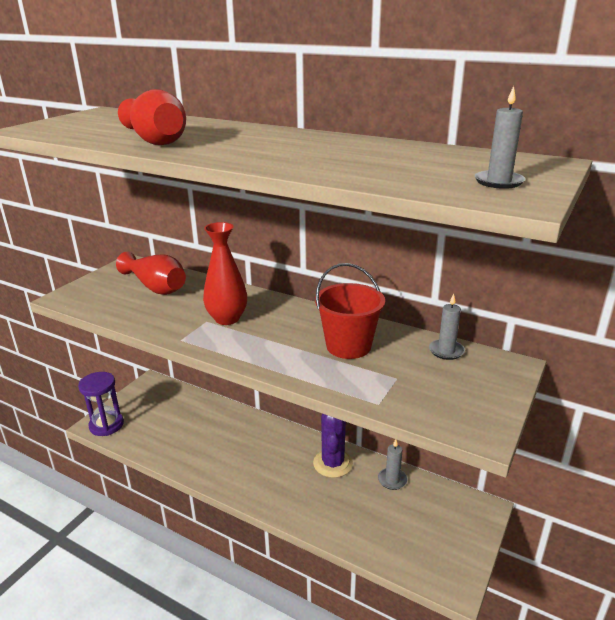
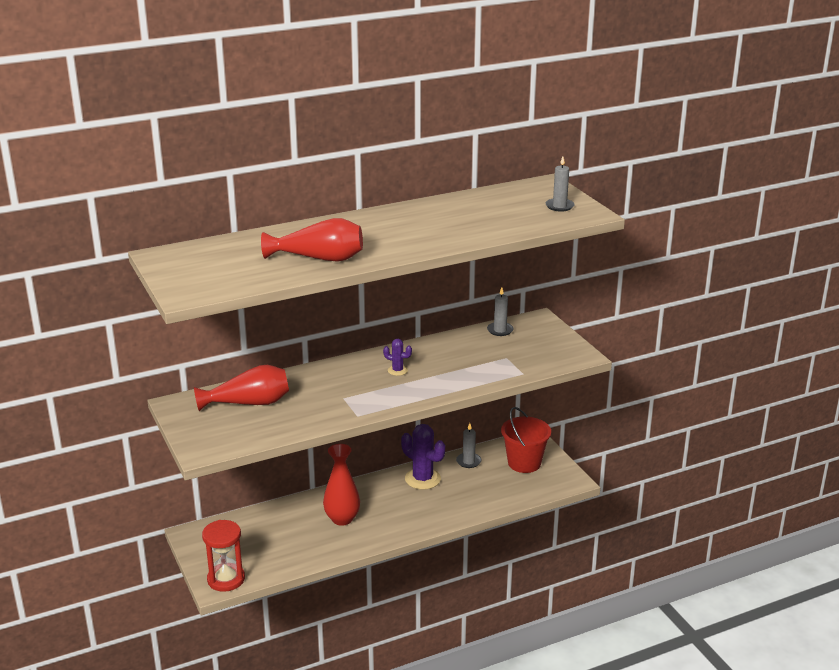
camera: 55 degrees left, 0 degrees up
purple hourglass [78,372,124,436] -> red hourglass [202,520,245,592]
red vase [203,222,247,325] -> red vase moved to [323,444,360,526]
red bucket [315,263,385,359] -> red bucket moved to [501,407,551,473]
none -> purple cactus [383,339,412,376]

